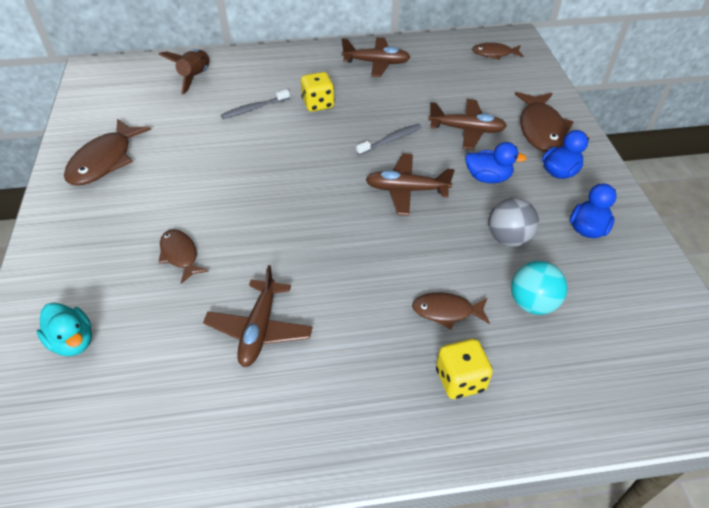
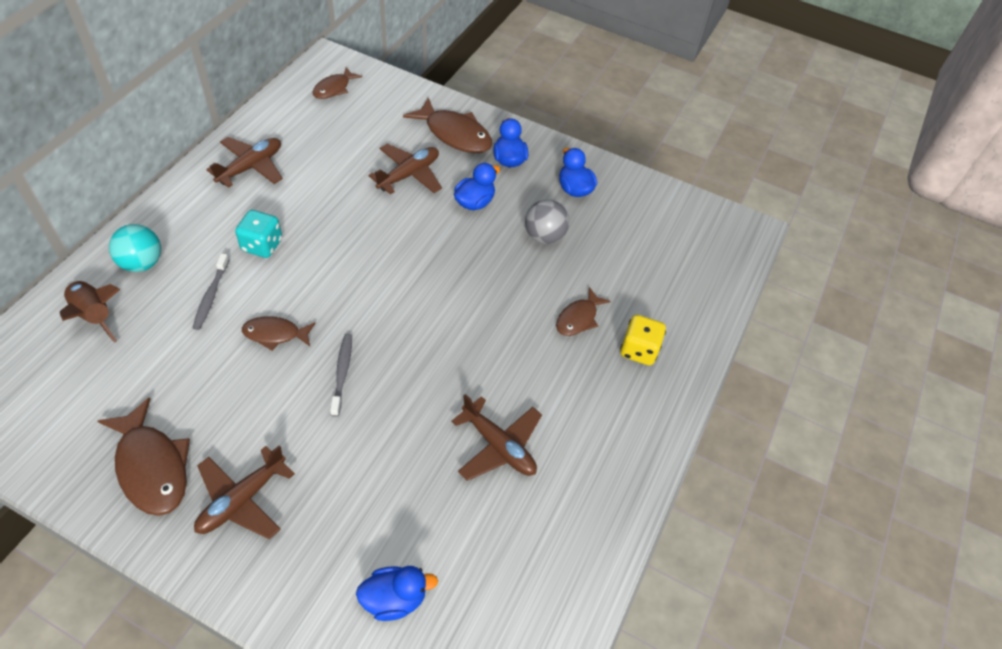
camera: 60 degrees left, 5 degrees up
turquoise duck [37,302,92,356] -> blue duck [356,566,438,621]
brown fish [158,229,209,284] -> brown fish moved to [242,316,316,351]
yellow dice [301,72,335,112] -> turquoise dice [235,210,282,258]
grey toothbrush [356,124,422,155] -> grey toothbrush moved to [330,334,352,417]
brown plane [366,154,455,216] -> brown plane moved to [194,445,295,539]
turquoise ball [511,261,567,315] -> turquoise ball moved to [109,224,161,272]

